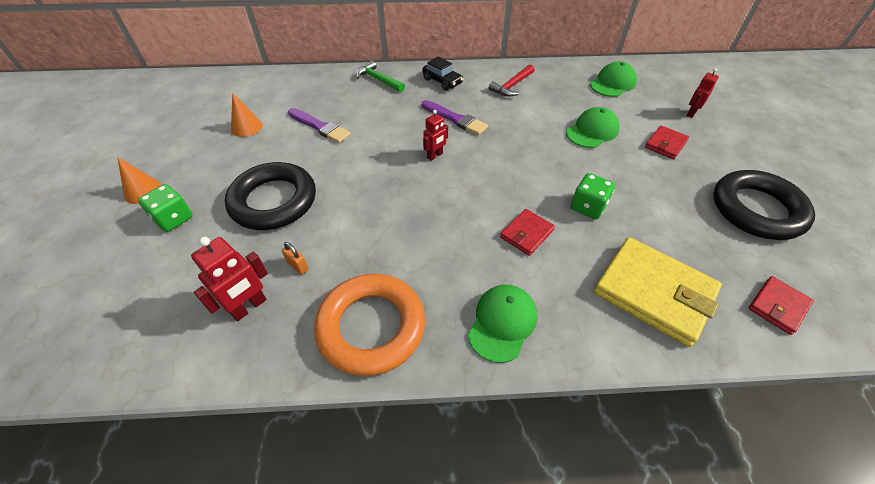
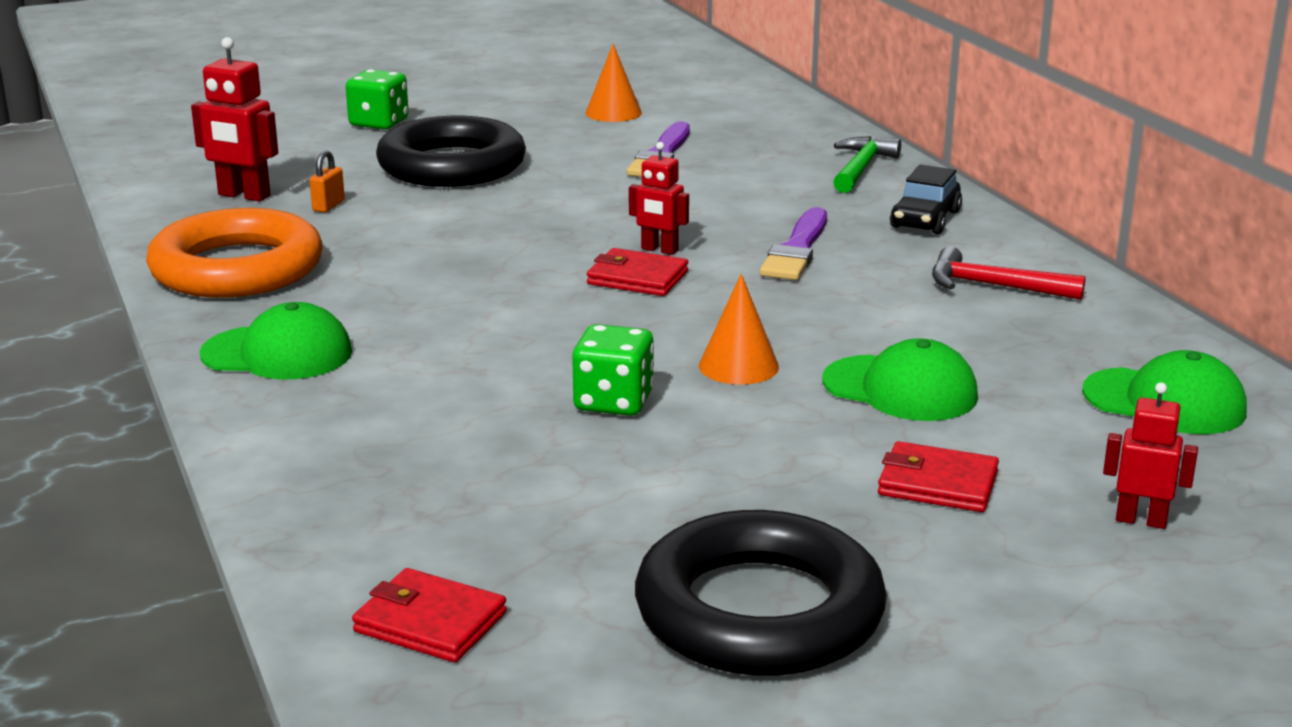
camera: 70 degrees right, 25 degrees down
orange cone [117,157,162,204] -> orange cone moved to [699,274,779,385]
red wallet [500,209,555,256] -> red wallet moved to [587,248,688,296]
yellow wallet [594,237,722,347] -> none

